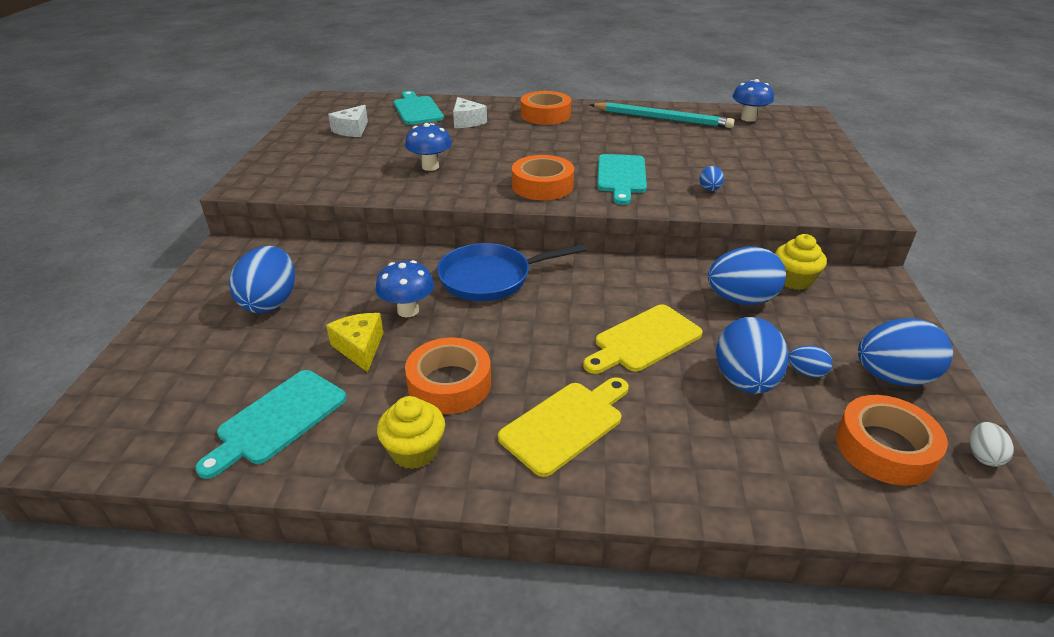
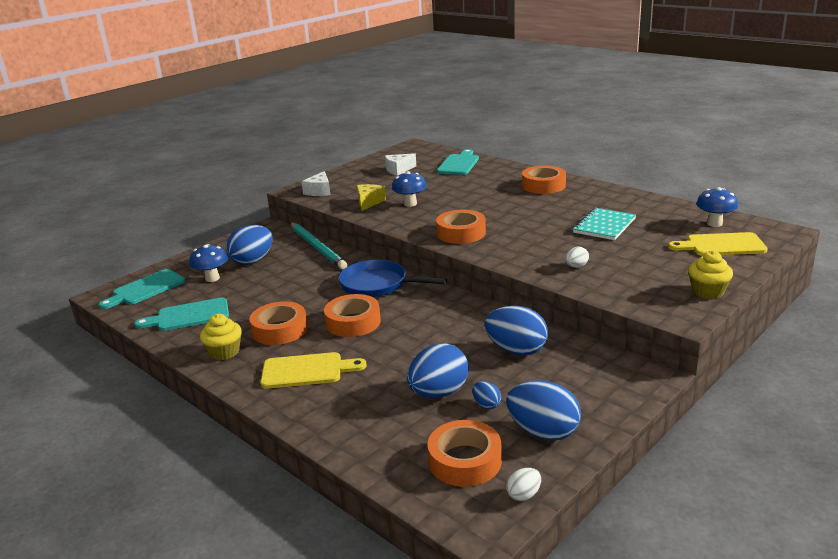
camera: 40 degrees right, 10 degrees down
yellow cheese [326,313,383,372] -> yellow cheese moved to [357,184,386,211]
blue mushroom [376,260,434,317] -> blue mushroom moved to [189,244,228,282]
white cheese [453,97,487,128] -> white cheese moved to [301,171,330,196]
yellow cutting board [583,305,703,374] -> yellow cutting board moved to [668,232,768,256]
turquoise pencil [590,102,734,128] -> turquoise pencil moved to [291,222,347,269]
turquoise cutting board [597,154,647,205] -> turquoise cutting board moved to [99,269,185,309]
blue egg [699,166,724,191] -> white egg [565,247,589,268]
yellow cupcake [775,234,827,290] -> yellow cupcake moved to [688,251,733,299]
none -> orange tape [324,294,381,337]
none -> turquoise notebook [573,208,636,240]

